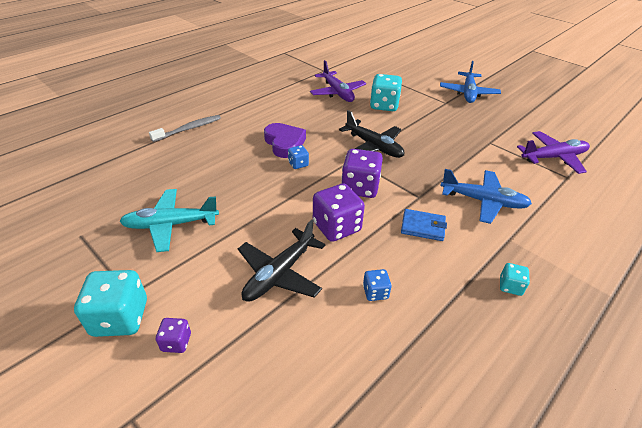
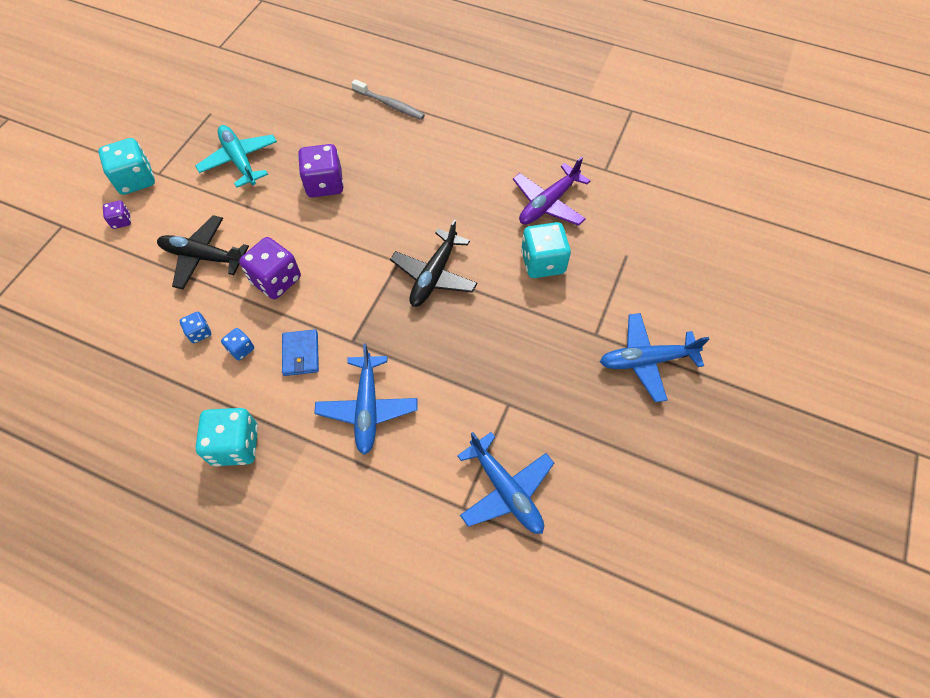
camera: 70 degrees right, 20 degrees up
purple heart [264,123,306,158] -> none
blue dice [288,145,309,169] -> blue dice moved to [221,328,254,361]
purple dice [341,149,383,198] -> purple dice moved to [298,144,344,197]
turquoise dice [500,263,530,296] -> turquoise dice [195,408,258,467], size x1.97
purple plane [517,131,590,174] -> blue plane [457,432,554,534]

